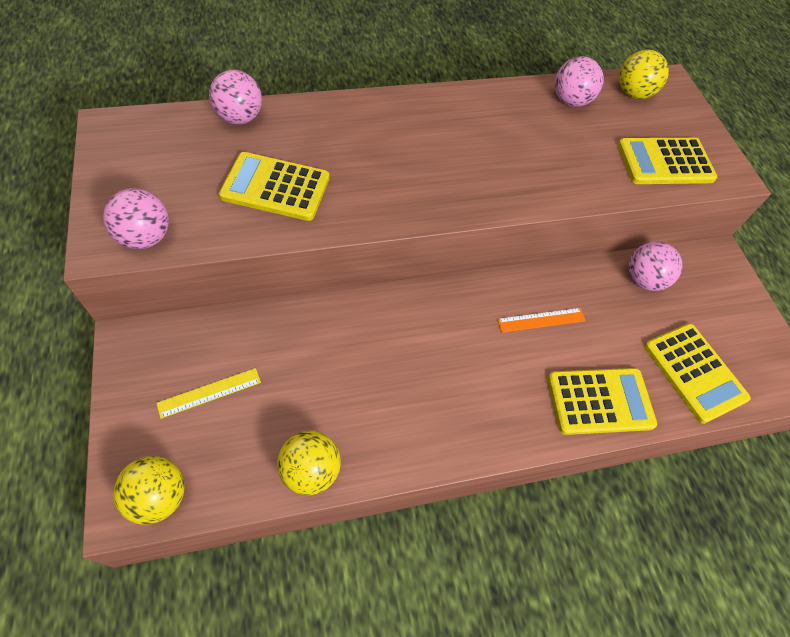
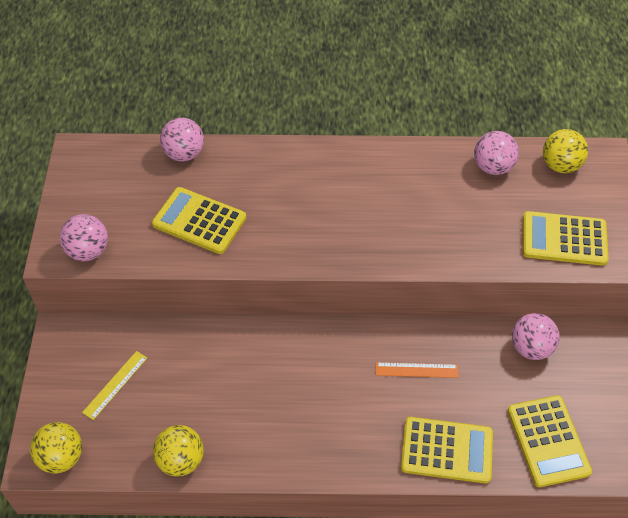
camera: 20 degrees right, 5 degrees down
yellow ruler [156,368,261,419] -> yellow ruler turned 45 degrees counterclockwise [82,351,147,420]

